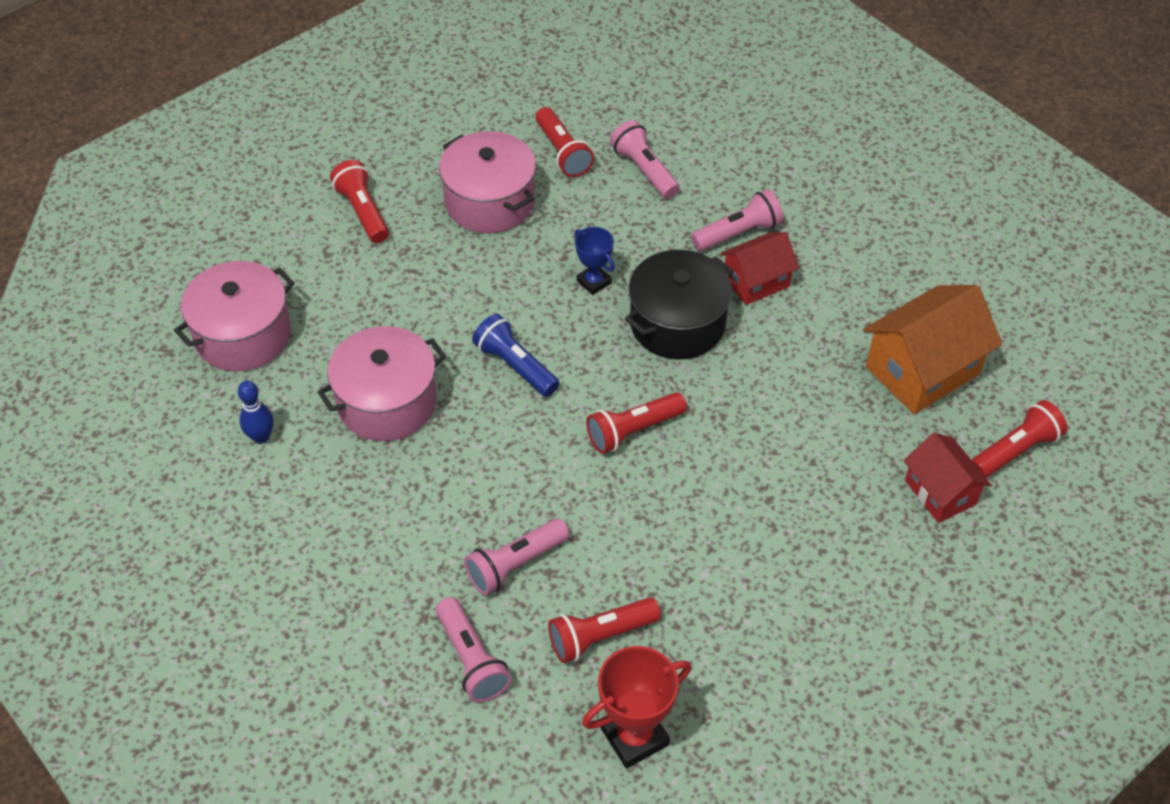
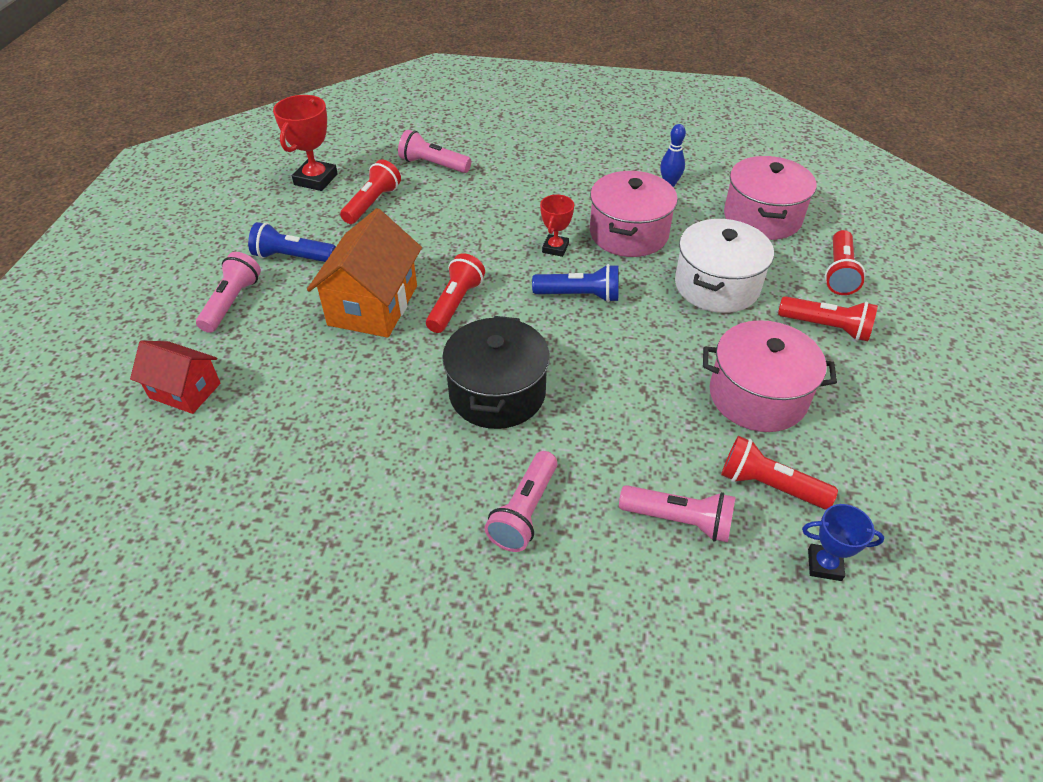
camera: 140 degrees right, 5 degrees down
pink flashlight [464,519,569,595] -> pink flashlight moved to [196,252,261,333]
blue trophy [574,227,615,295] -> blue trophy moved to [802,504,884,581]
red house [720,232,799,305] -> none
orange house [863,285,1002,414] -> orange house moved to [307,208,422,338]
red flashlight [972,400,1067,478] -> red flashlight moved to [825,230,866,295]
none -> blue flashlight [248,222,336,262]
none -> red trophy [540,195,574,257]
none -> white pot [675,219,774,313]

